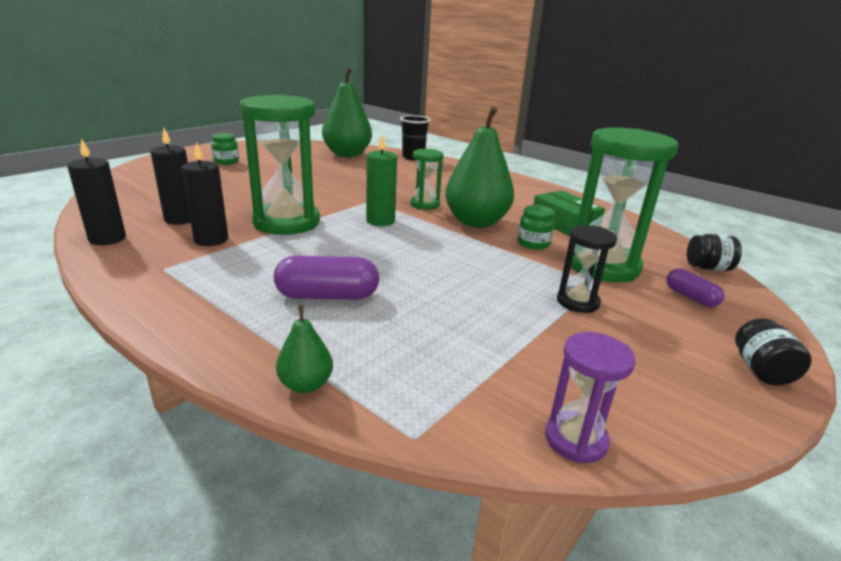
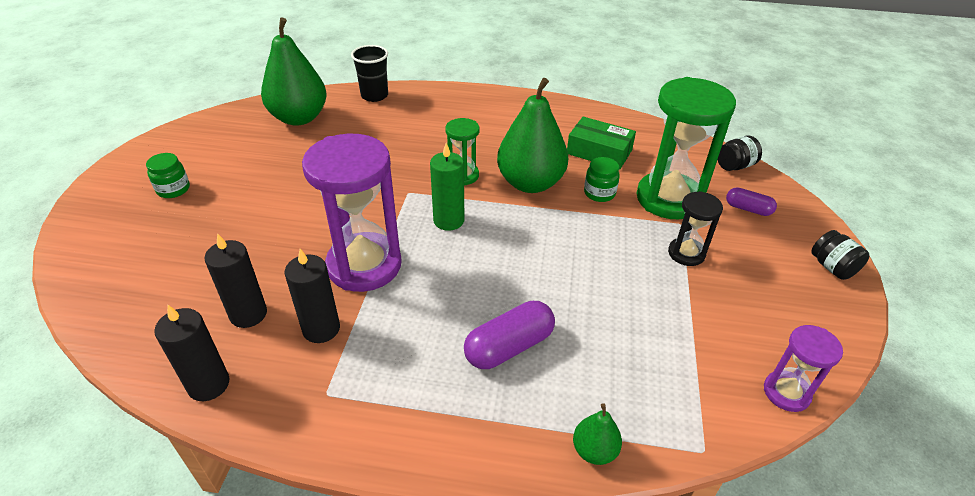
camera: 30 degrees left, 15 degrees up
green hourglass [239,95,320,235] -> purple hourglass [302,134,402,292]

